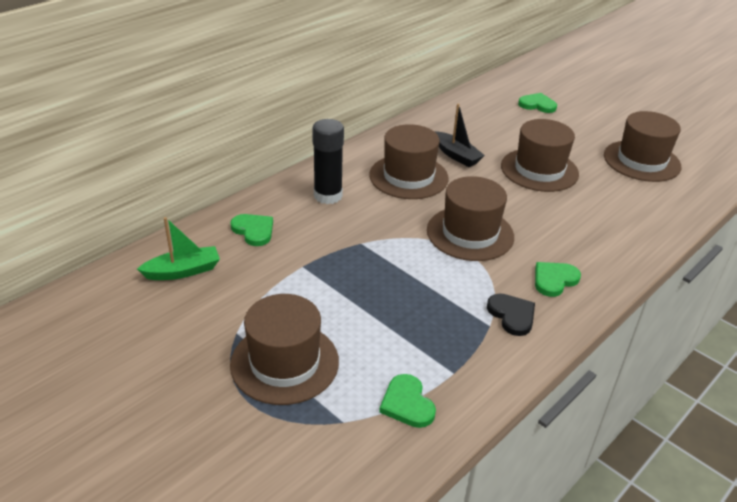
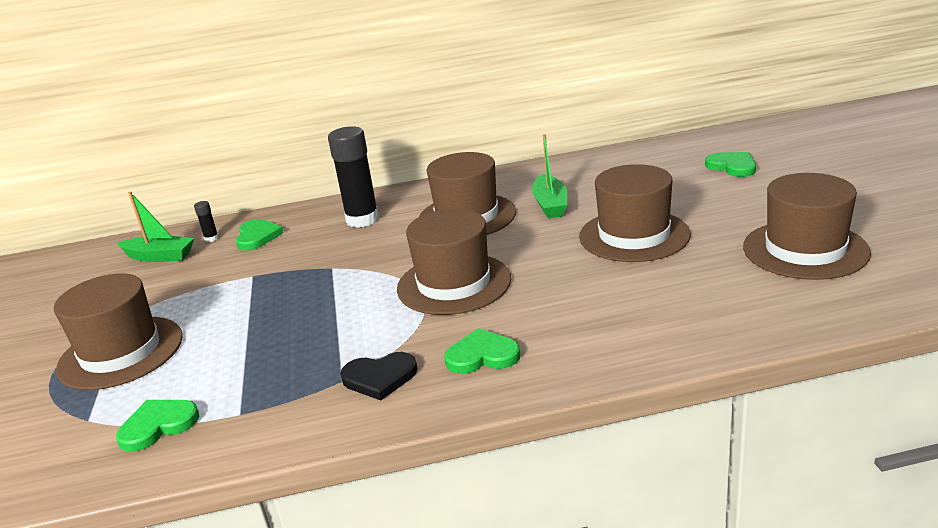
camera: 40 degrees right, 10 degrees down
green heart [379,374,436,428] -> green heart turned 45 degrees clockwise [116,400,199,452]
black boat [435,104,485,167] -> green boat [532,134,567,218]
black heart [487,293,535,336] -> black heart turned 75 degrees clockwise [340,352,418,401]
none -> black glue stick [194,201,219,242]

